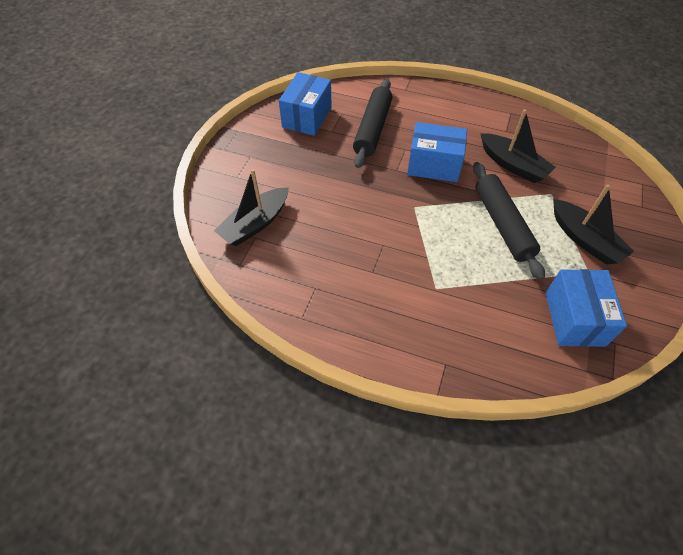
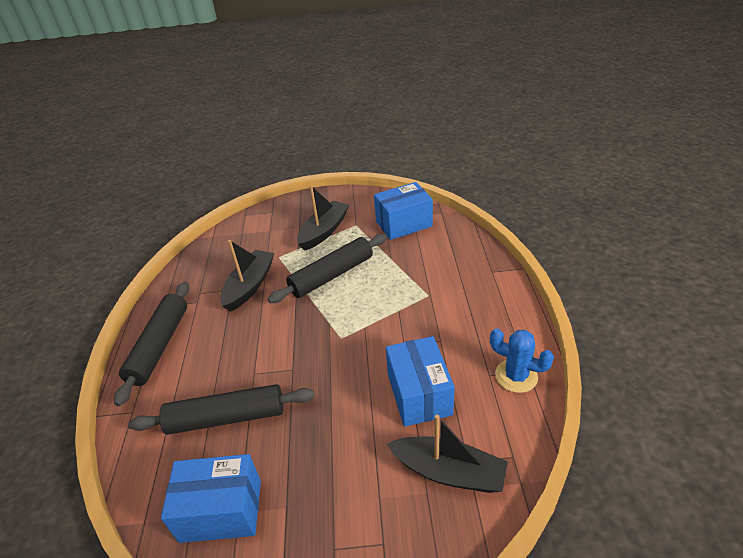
camera: 110 degrees left, 15 degrees down
blue box [407,122,467,182] -> blue box moved to [386,336,455,427]
none -> black rolling pin [114,282,189,406]
none -> blue cactus [490,328,554,393]

